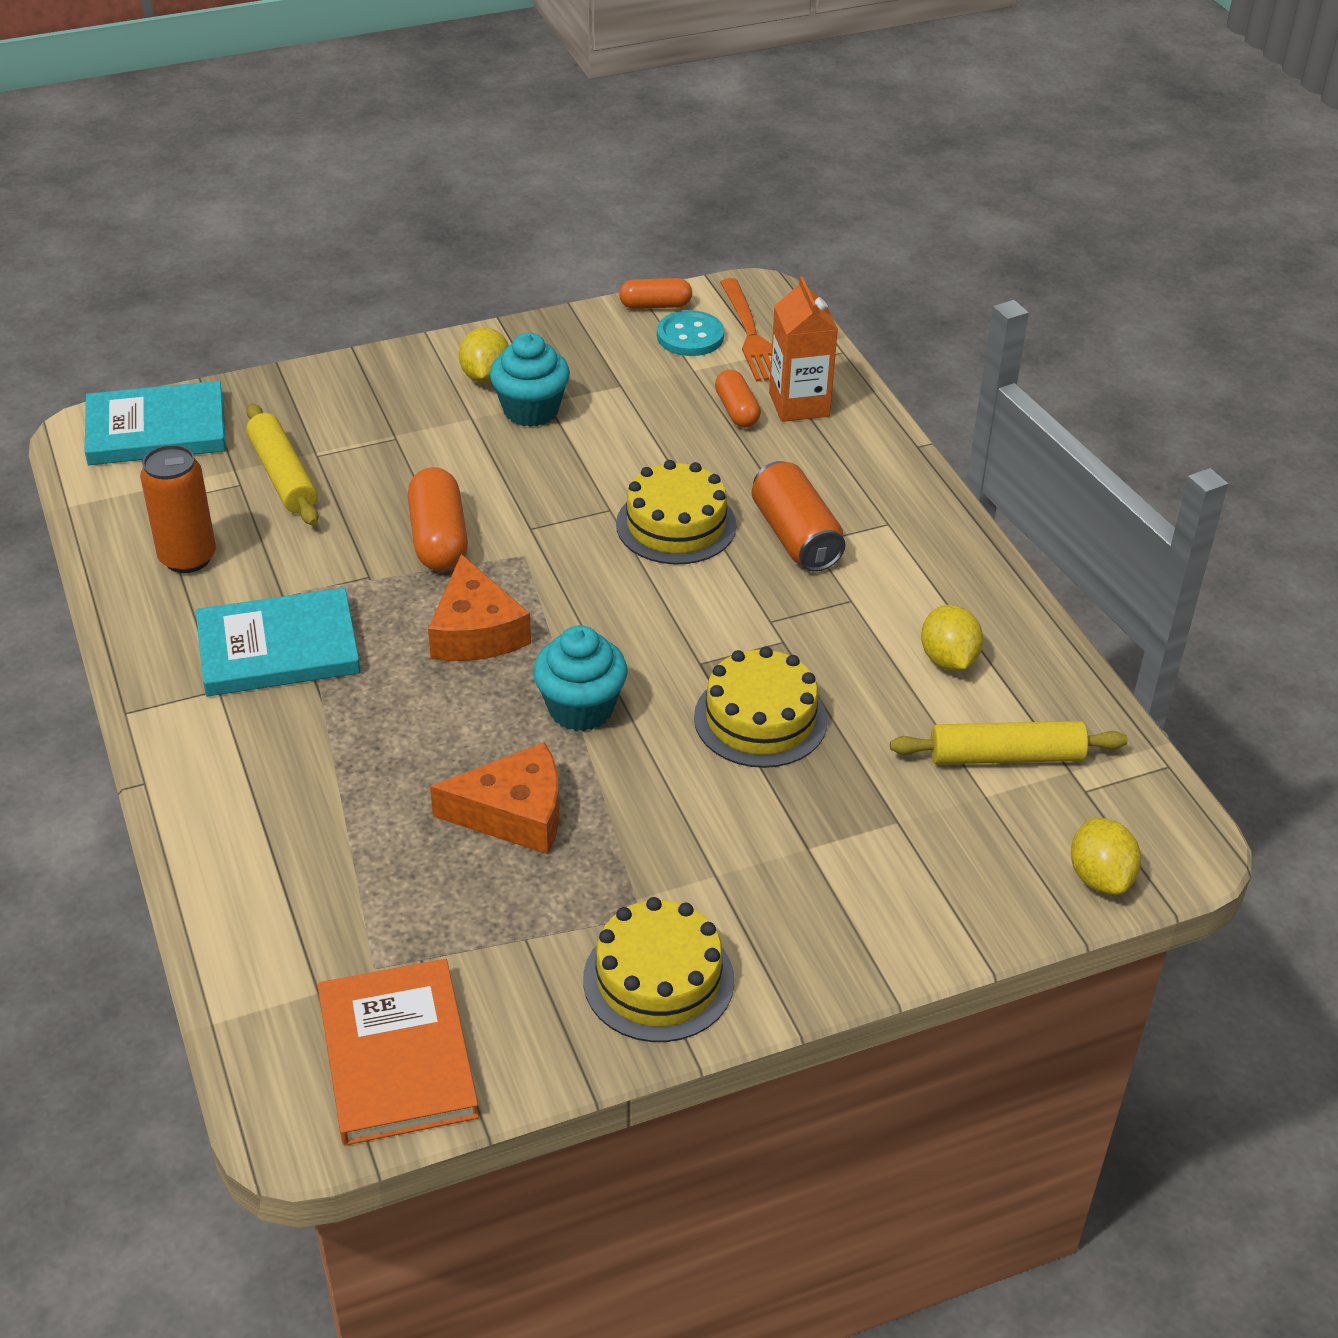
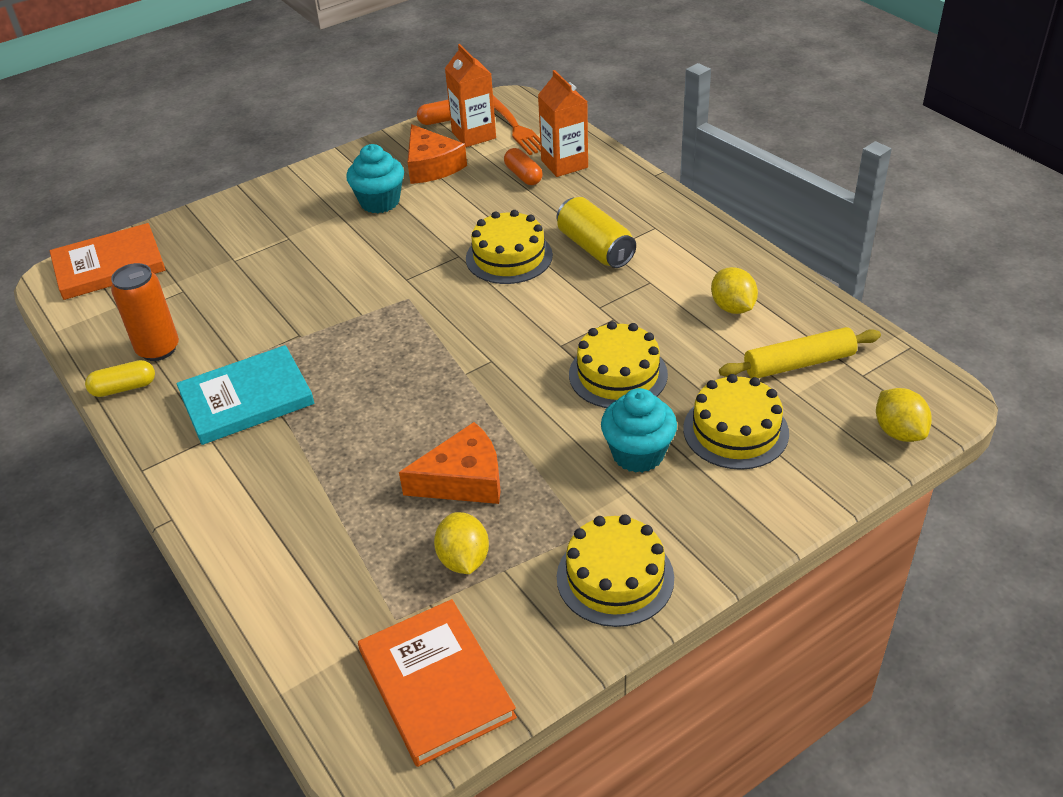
camera: 10 degrees left, 0 degrees up
turquoise book [85,381,226,465] -> orange book [49,223,166,300]
yellow rolling pin [246,403,318,526] -> none
orange capsule [408,467,468,571] -> none
orange cheese [428,554,531,661] -> orange cheese moved to [407,124,467,184]
yellow lemon [459,327,509,383] -> yellow lemon moved to [434,512,489,574]
turquoise cupcake [533,625,628,731] -> turquoise cupcake moved to [601,388,677,473]
turquoise button [657,310,724,356] -> orange carton [445,44,496,147]
orange can [752,461,845,572] -> yellow can [557,197,636,268]
none -> yellow capsule [85,360,155,397]
none -> yellow cake [683,374,789,470]

